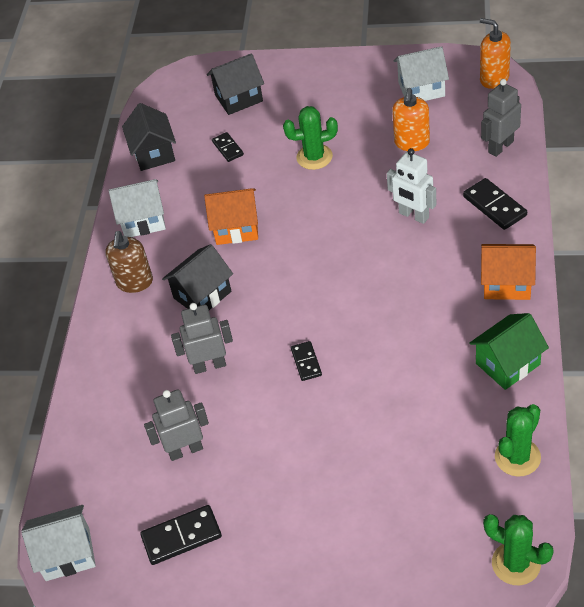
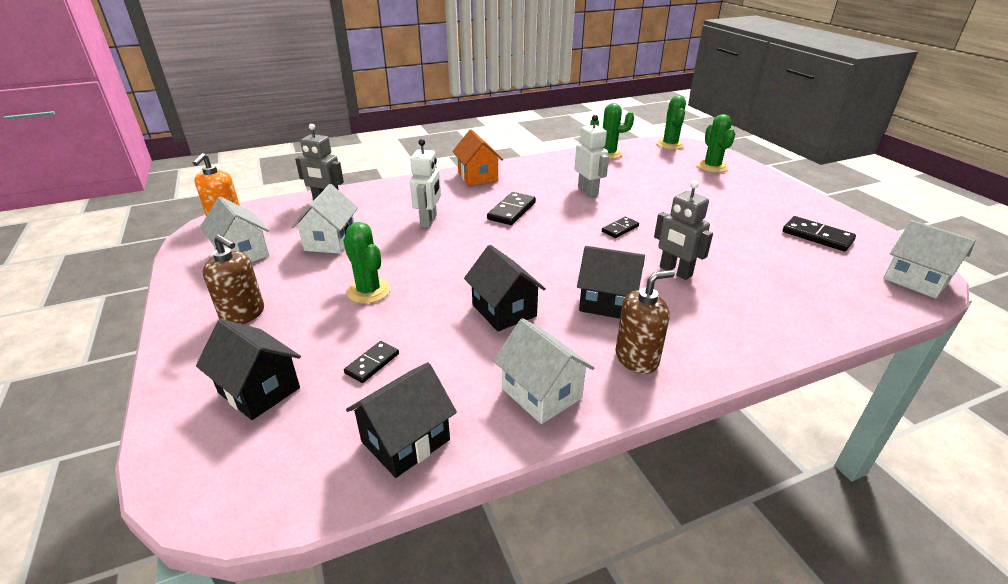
camera: 125 degrees left, 15 degrees down
grey robot [144,389,209,461] -> none
orange house [204,188,258,245] -> black house [464,245,546,331]
orange soap dispenser [392,88,430,151] -> white house [291,184,358,254]
black domino [463,178,527,230] -> black domino moved to [487,192,536,225]
green house [469,313,549,390] -> none
none -> brown soap dispenser [203,234,264,324]
none -> white robot [575,115,609,197]
none -> green cactus [697,114,735,173]

